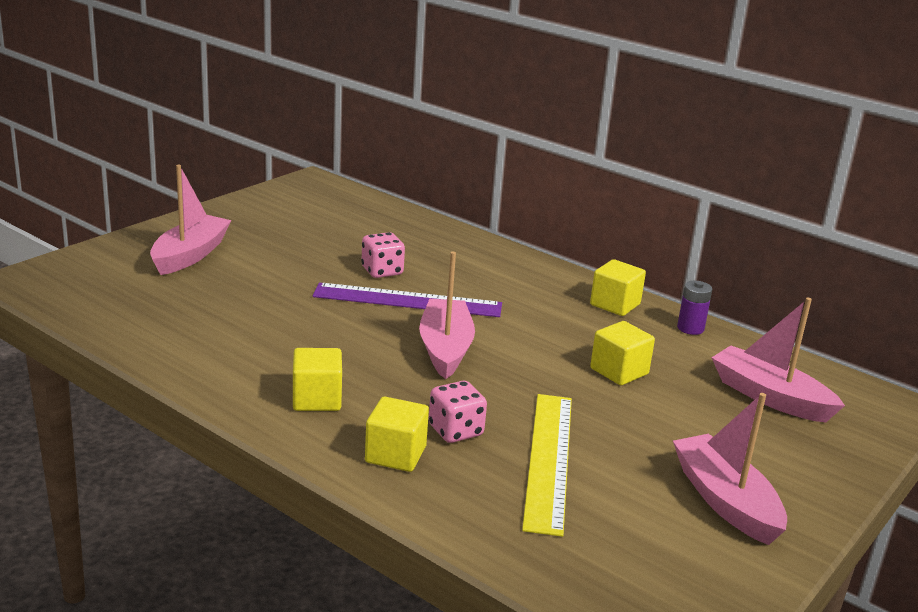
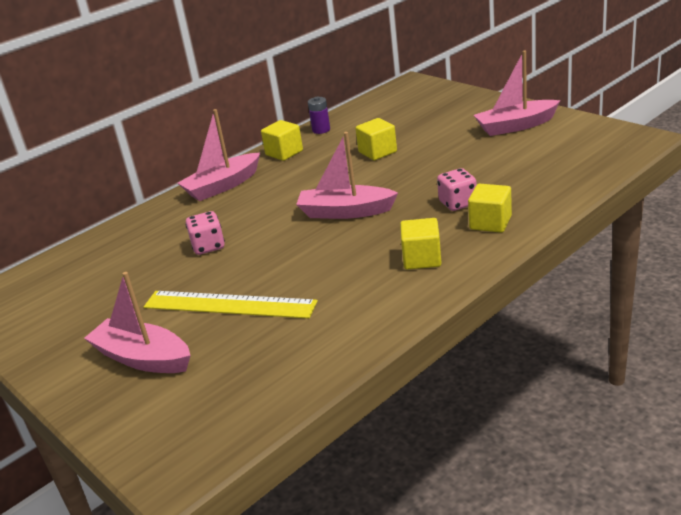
camera: 75 degrees left, 5 degrees up
purple ruler [313,282,502,317] -> none
yellow ruler [522,394,572,537] -> yellow ruler moved to [144,291,318,319]
pink boat [712,298,845,423] -> pink boat moved to [178,109,260,201]

